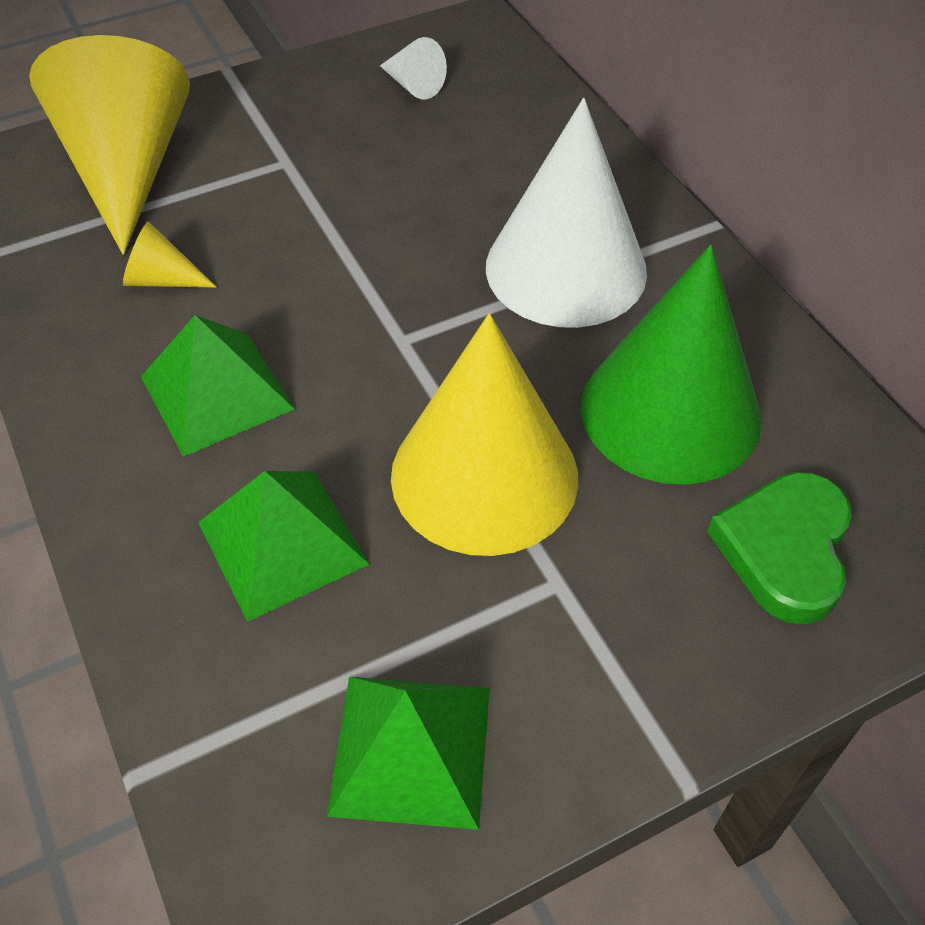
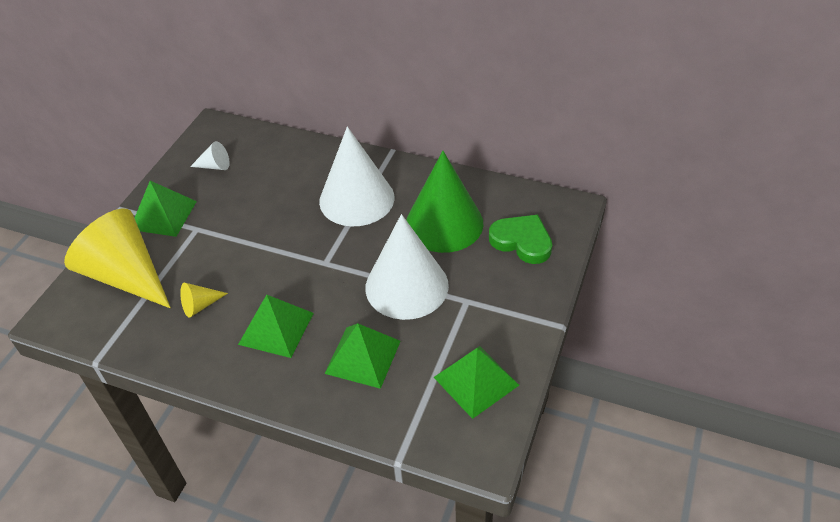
camera: 40 degrees left, 5 degrees down
yellow cone [391,313,578,556] -> white cone [365,214,449,320]
green heart [707,472,852,624] -> green heart turned 150 degrees clockwise [489,215,552,264]
none -> green pyramid [135,181,197,237]

